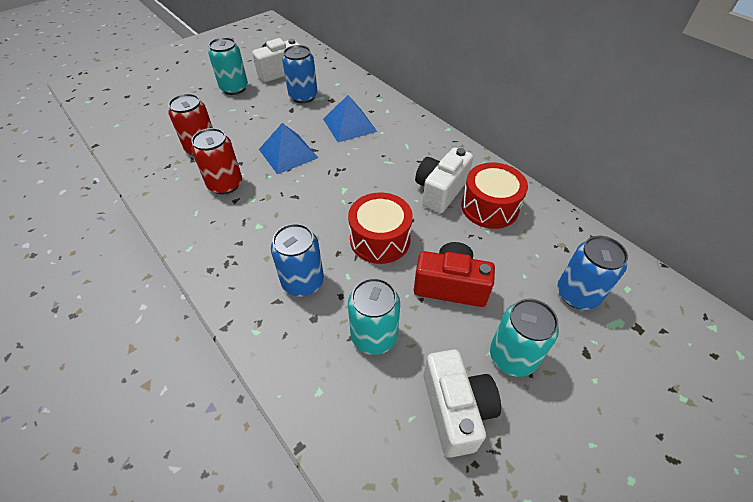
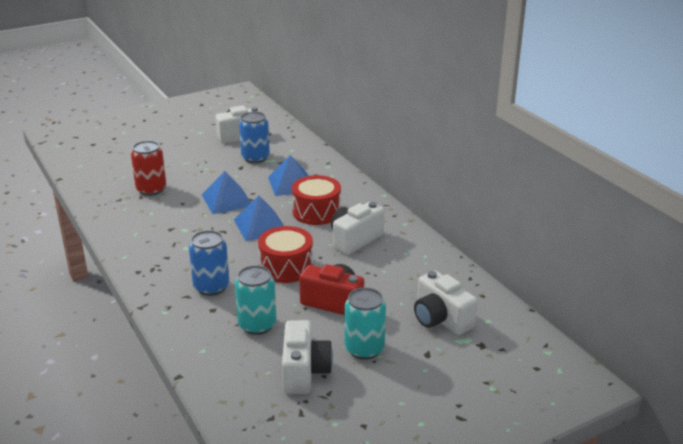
camera: 10 degrees right, 20 degrees down
red can [191,128,242,194] -> none
turquoise can [208,37,248,95] -> none
red drum [461,162,528,229] -> red drum moved to [292,175,341,225]
blue can [557,236,628,310] -> white camera [414,271,477,335]
none -> blue pyramid [234,196,284,241]

